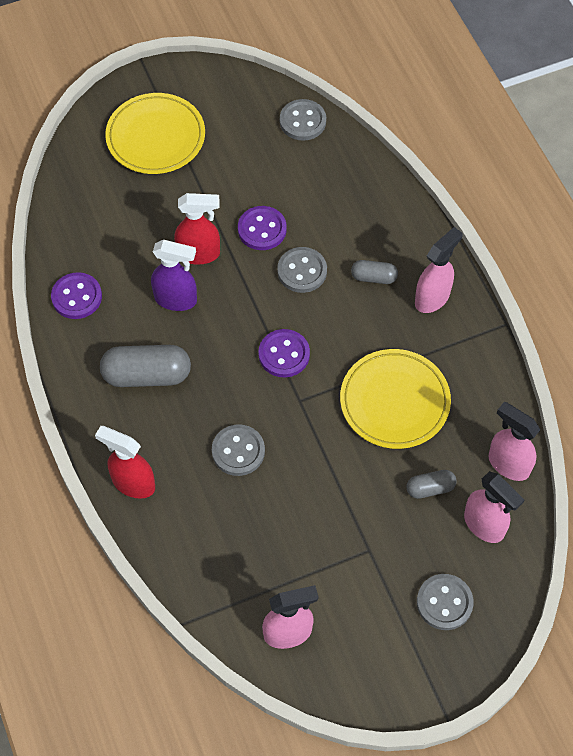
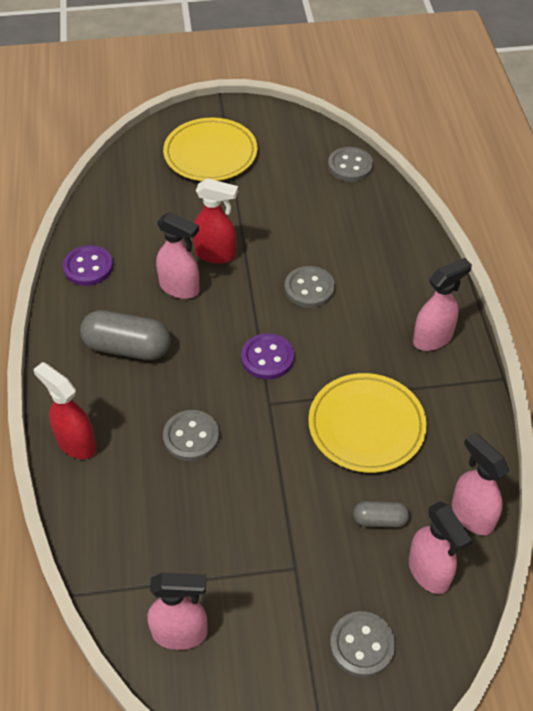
camera: 15 degrees right, 10 degrees down
purple spray bottle [151,240,197,311] -> pink spray bottle [156,212,200,299]
purple button [238,206,287,250] -> none
grey capsule [351,260,398,284] -> none

